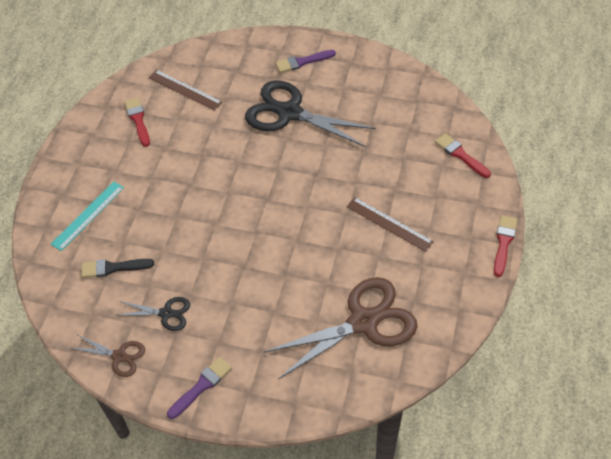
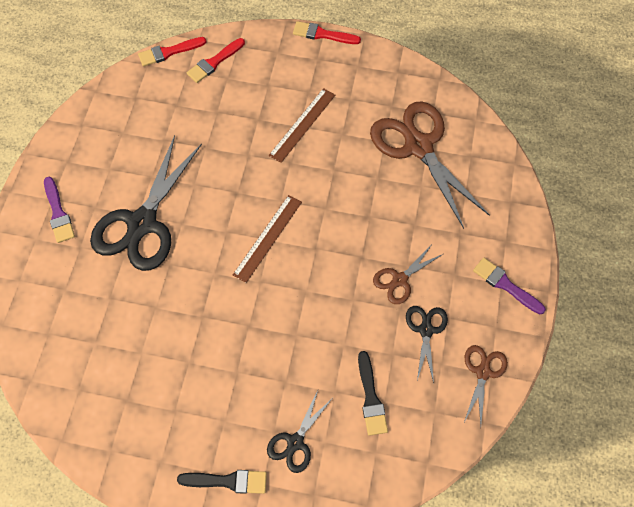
camera: 95 degrees left, 10 degrees up
turquoise ruler [51,181,124,251] -> black scissors [267,390,332,473]
red brush [125,97,150,147] -> red brush moved to [138,37,206,67]
brown ruler [149,70,223,111] -> brown ruler moved to [233,195,302,283]
none -> black brush [177,470,267,494]
none -> brown scissors [373,243,443,304]

